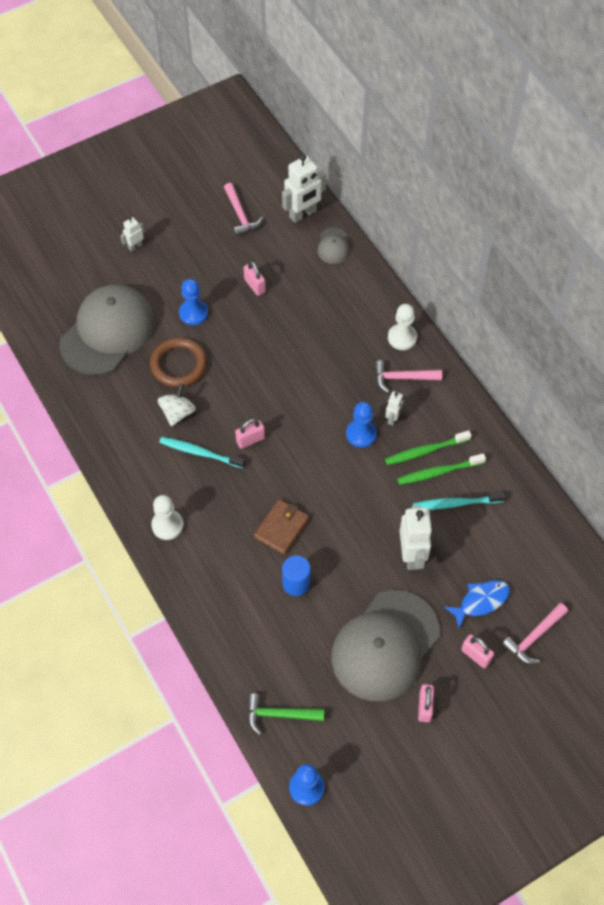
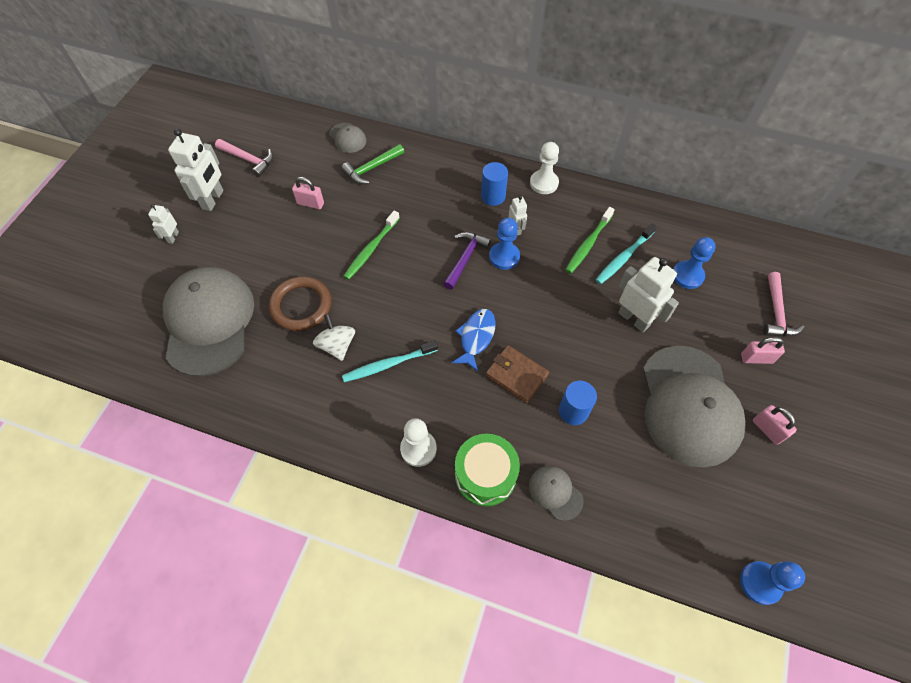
camera: 40 degrees left, 0 degrees up
blue pawn [179,279,208,325] -> blue pawn moved to [673,237,716,289]
pink padlock [235,419,265,449] -> none
green hammer [247,693,324,735] -> green hammer moved to [342,144,404,184]
brown wallet [254,499,309,555] -> brown wallet turned 45 degrees counterclockwise [486,345,549,403]
white robot [282,154,326,223] -> white robot moved to [168,128,224,211]
pink hammer [374,360,442,393] -> blue cylinder [481,162,508,206]
green toothbrush [385,430,471,465] -> green toothbrush moved to [343,211,400,280]
white pawn [388,304,417,350] -> white pawn moved to [530,142,559,194]
blue fish [444,580,510,628] -> blue fish moved to [452,309,496,371]
none -> purple hammer [443,232,491,290]
none -> green drum [455,434,520,506]
none -> grey cap [529,466,584,521]

